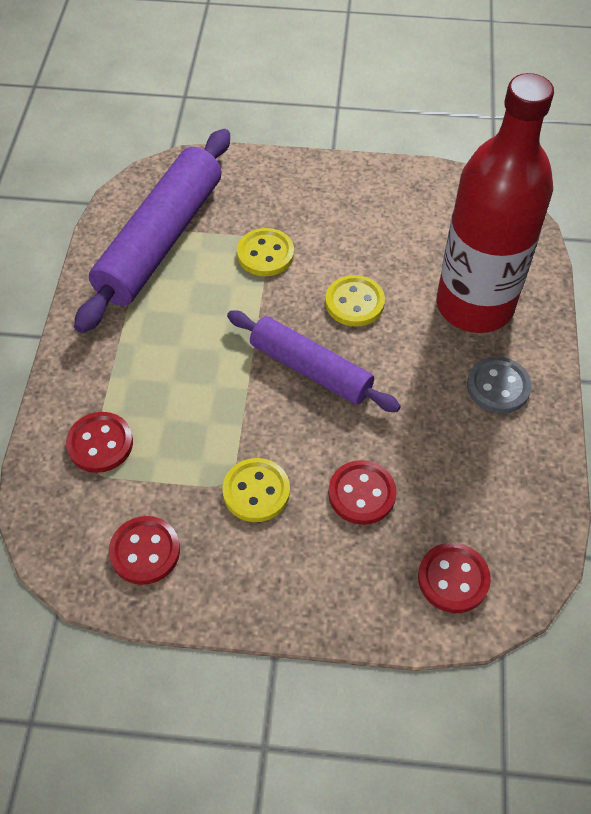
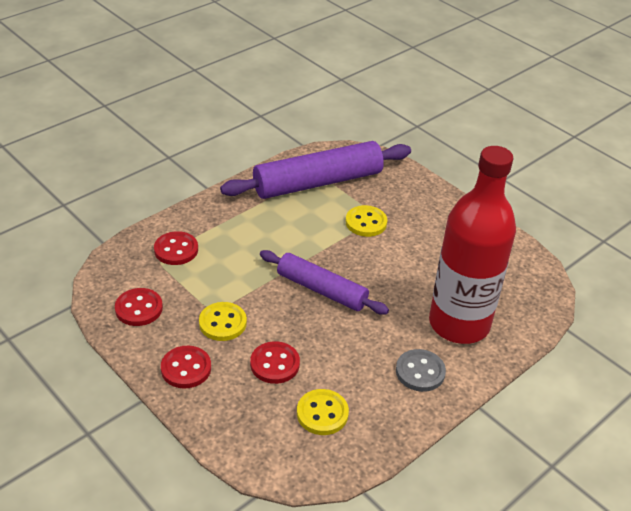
camera: 40 degrees right, 15 degrees down
purple rolling pin [227,310,401,412] -> purple rolling pin turned 45 degrees counterclockwise [260,250,389,315]
yellow button [325,275,385,327] -> yellow button moved to [297,389,349,435]
red button [418,543,491,613] -> red button moved to [161,346,211,388]

